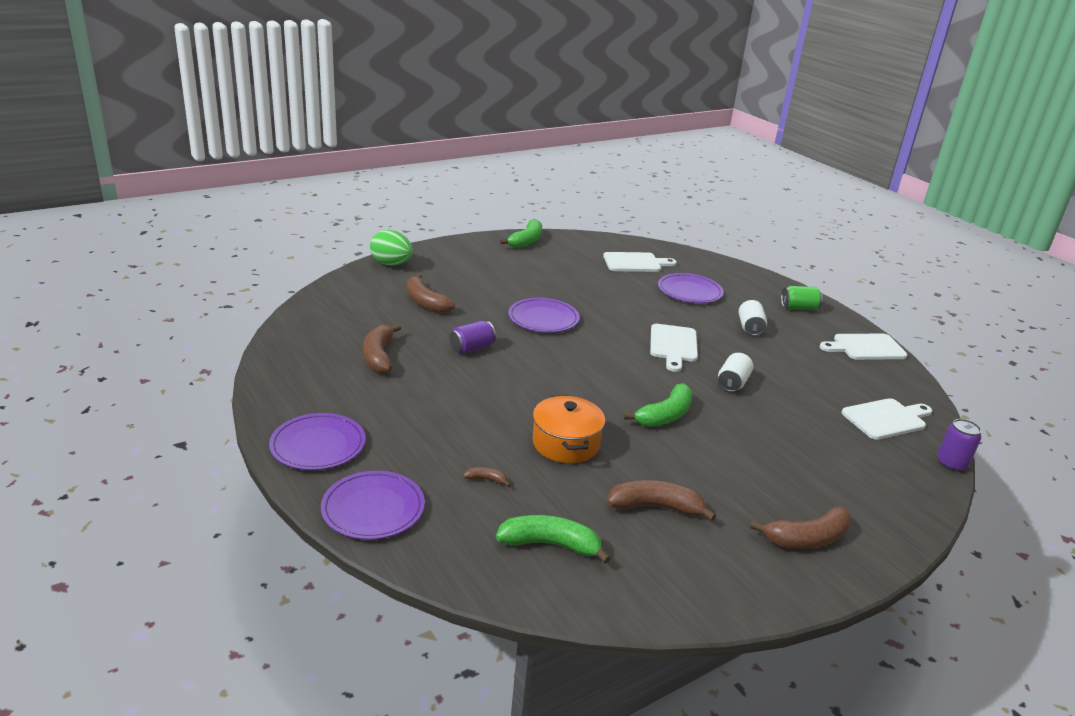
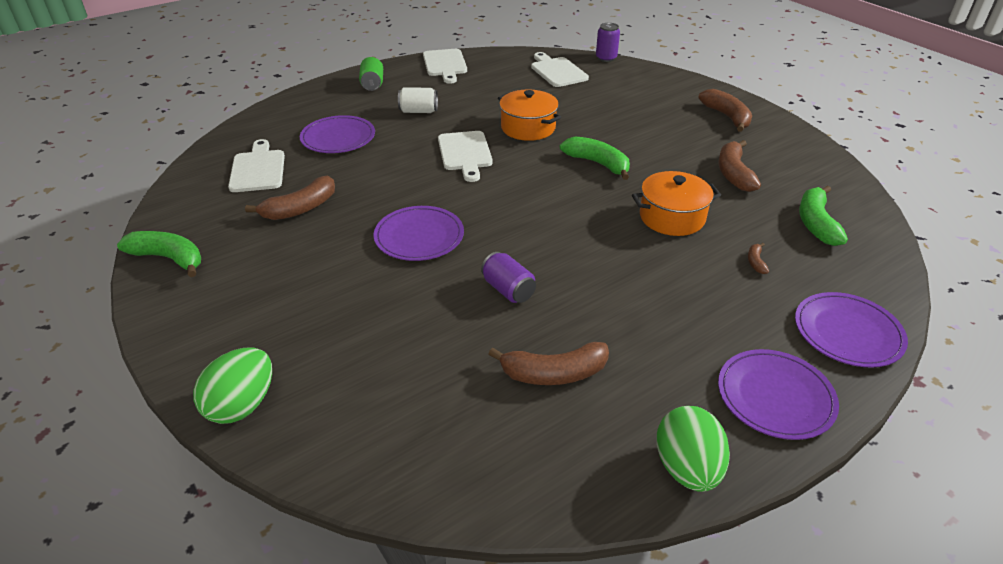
camera: 90 degrees left, 10 degrees up
brown banana [406,274,455,313] -> brown banana moved to [245,176,335,220]
white cutting board [650,324,698,372] -> white cutting board turned 75 degrees clockwise [438,131,493,182]
white can [718,353,753,392] -> orange pot [498,89,561,141]
none -> green egg [656,406,730,492]

